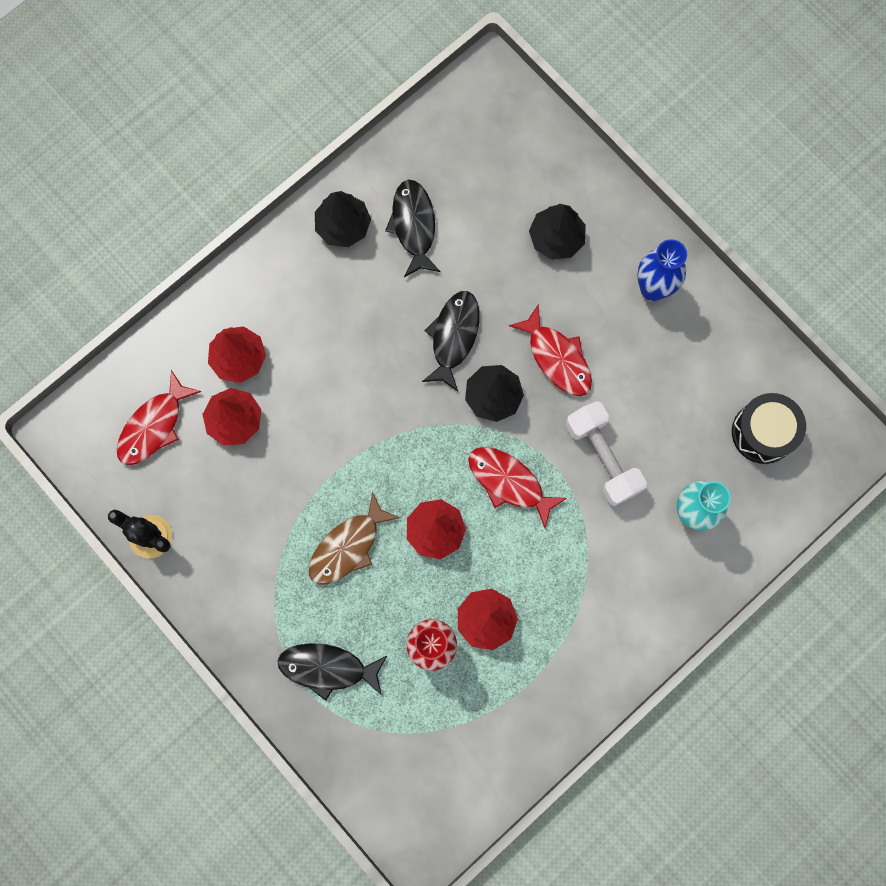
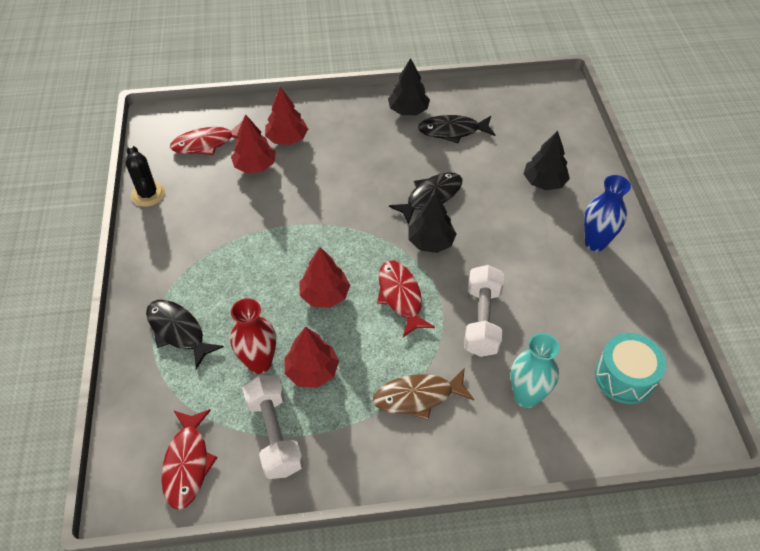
camera: 35 degrees right, 25 degrees down
brown fish [309,492,400,585] -> brown fish moved to [373,368,474,420]
black fish [385,179,441,277] -> black fish turned 120 degrees counterclockwise [418,115,495,143]
red fish [509,304,592,396] -> red fish moved to [161,409,218,510]
black drum [732,393,806,464] -> turquoise drum [595,333,666,404]
none -> white dumbbell [242,375,303,479]

